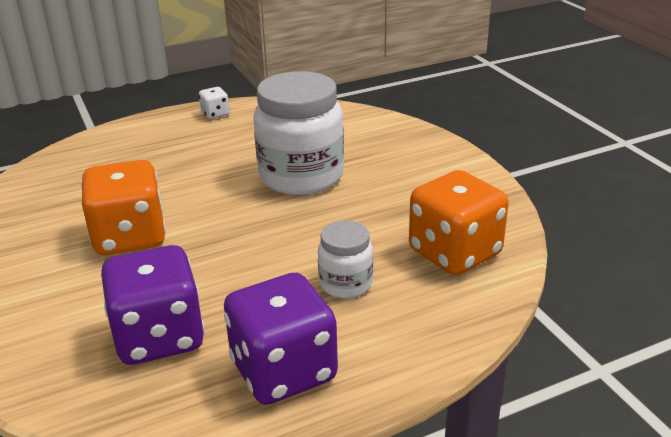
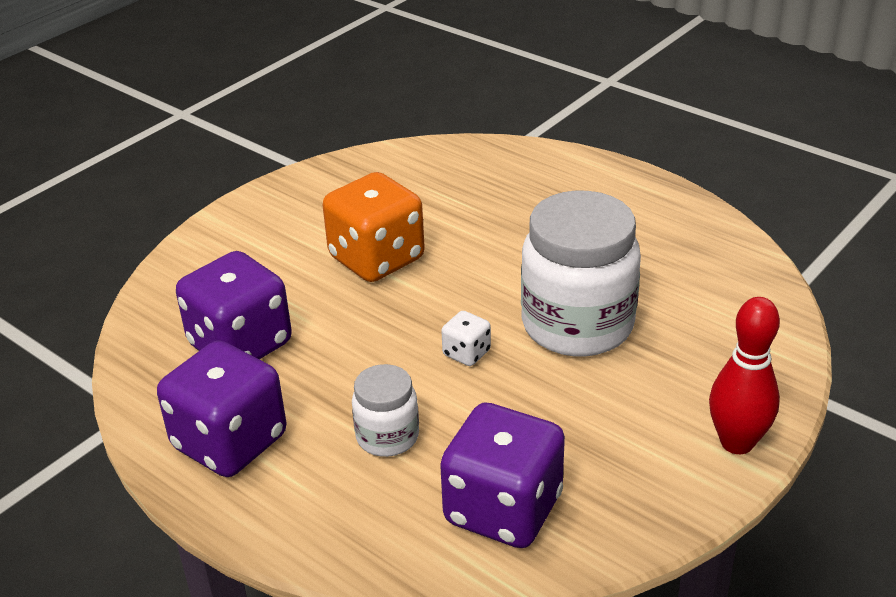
camera: 65 degrees right, 5 degrees up
white dice [199,87,229,119] -> white dice moved to [441,311,491,366]
orange dice [409,170,509,275] -> purple dice [440,403,565,548]
none -> red bowling pin [709,297,780,454]

